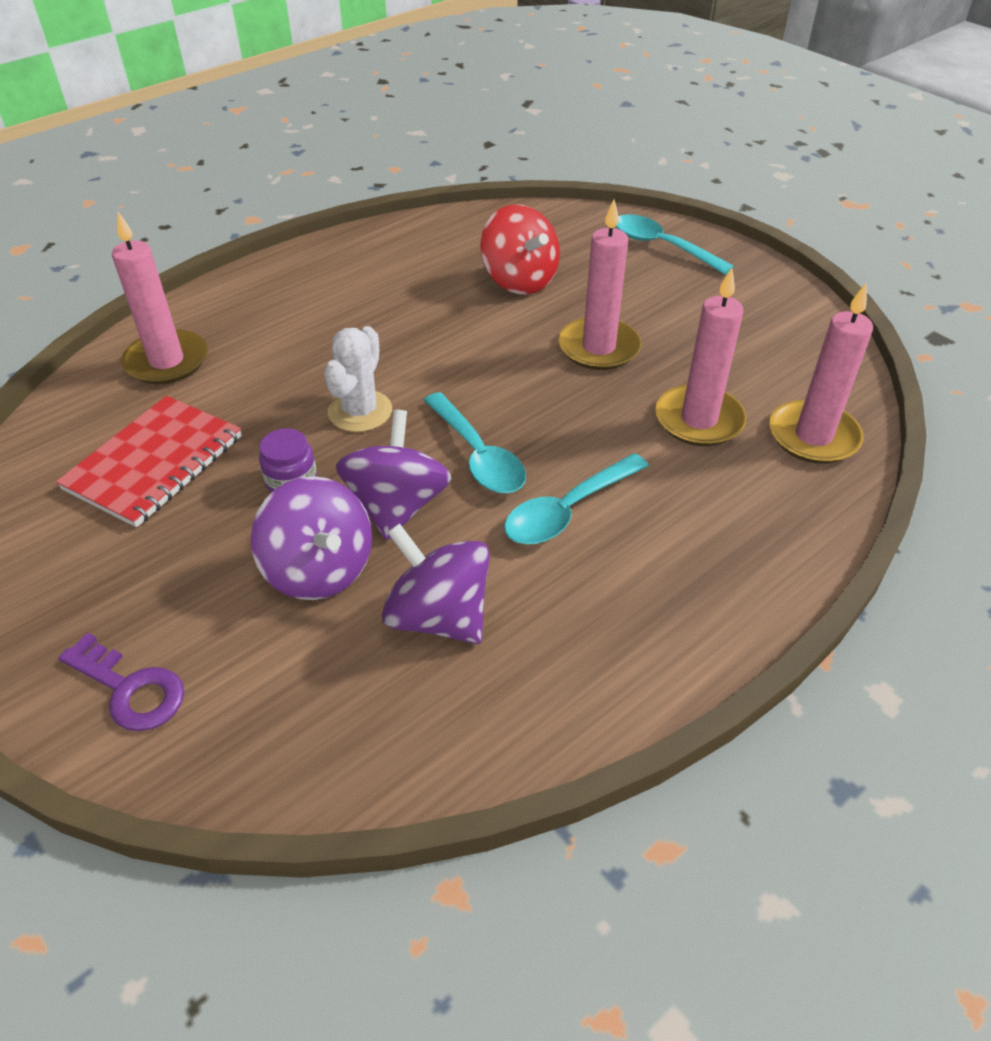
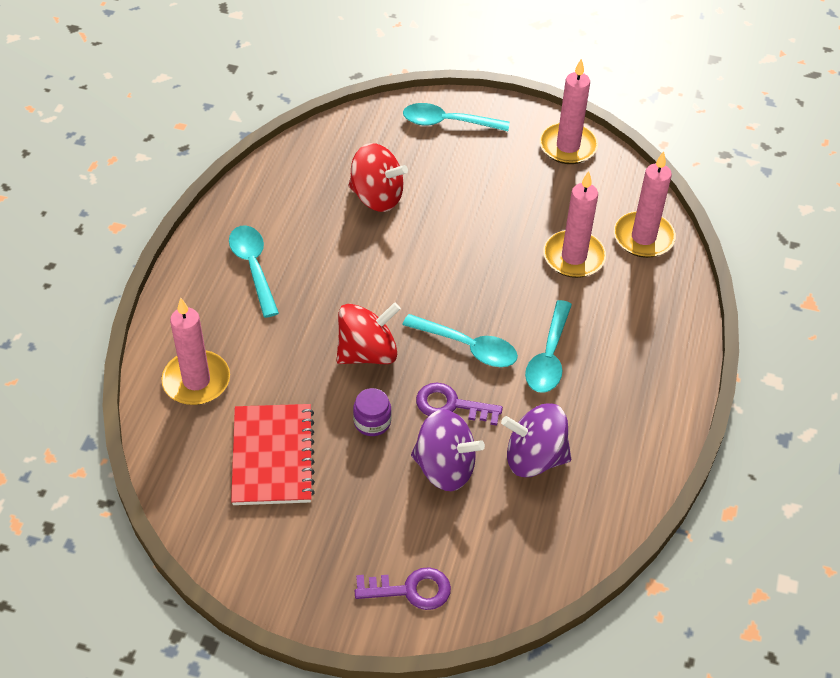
camera: 35 degrees left, 5 degrees up
white cactus [324,326,392,432] -> red spinning top [337,302,401,364]
purple spinning top [336,409,451,540] -> purple key [416,383,503,426]
pink candle [558,199,641,370] -> pink candle moved to [540,58,598,164]
none -> turquoise spoon [229,225,279,318]

